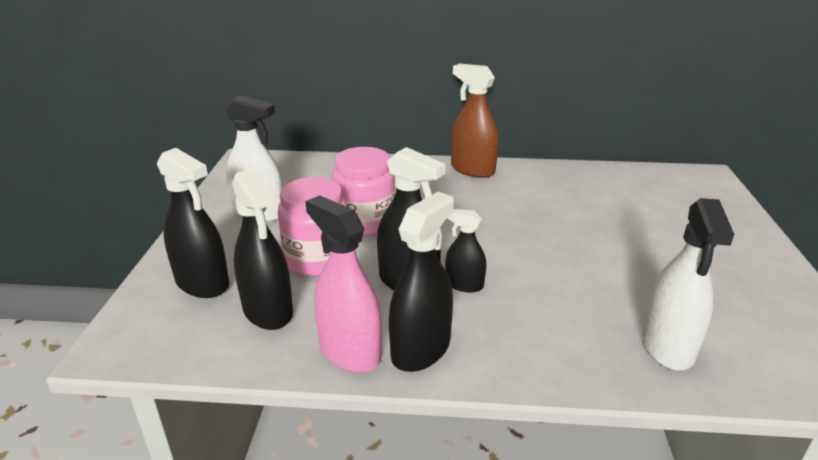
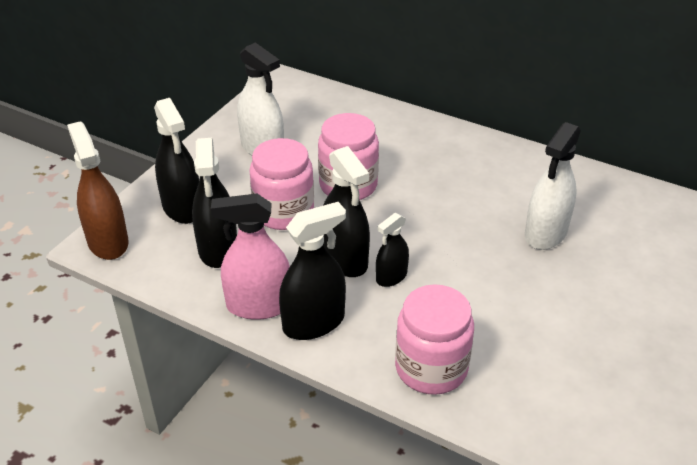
camera: 25 degrees right, 10 degrees up
pink spray bottle [305,196,382,373] -> pink spray bottle turned 75 degrees counterclockwise [211,193,290,320]
black spray bottle [445,209,486,292] -> black spray bottle turned 90 degrees counterclockwise [376,213,409,287]
brown spray bottle [451,64,499,178] -> brown spray bottle moved to [67,121,129,260]
white spray bottle [642,198,734,370] -> white spray bottle moved to [525,122,581,250]
none -> pink jar [395,285,474,395]

